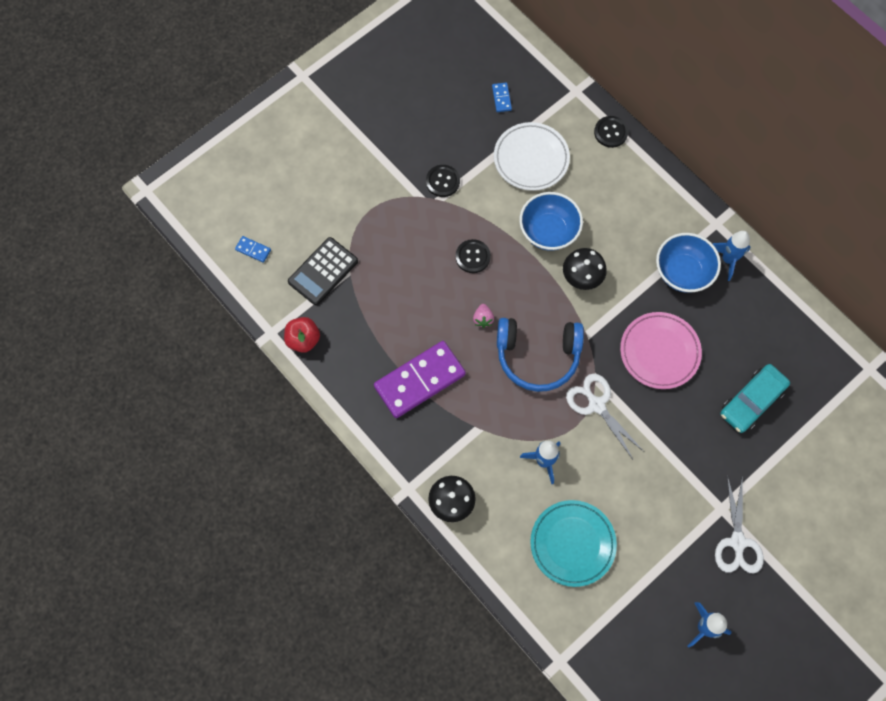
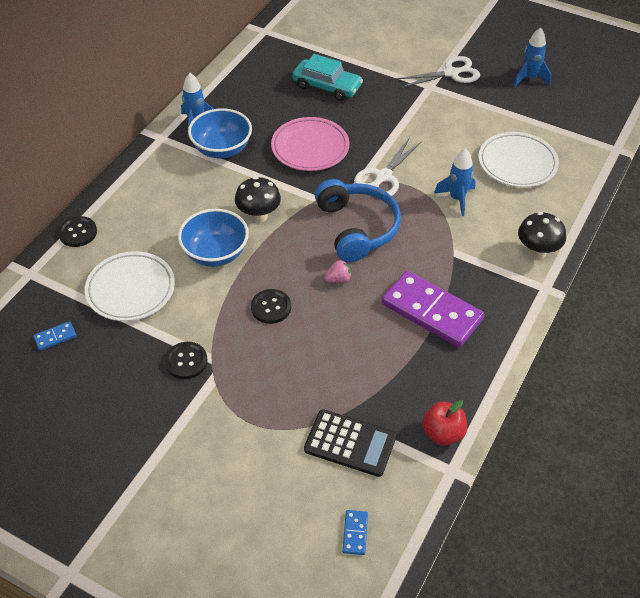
camera: 110 degrees left, 20 degrees down
turquoise plate [530,500,617,587] -> white plate [479,132,559,188]

